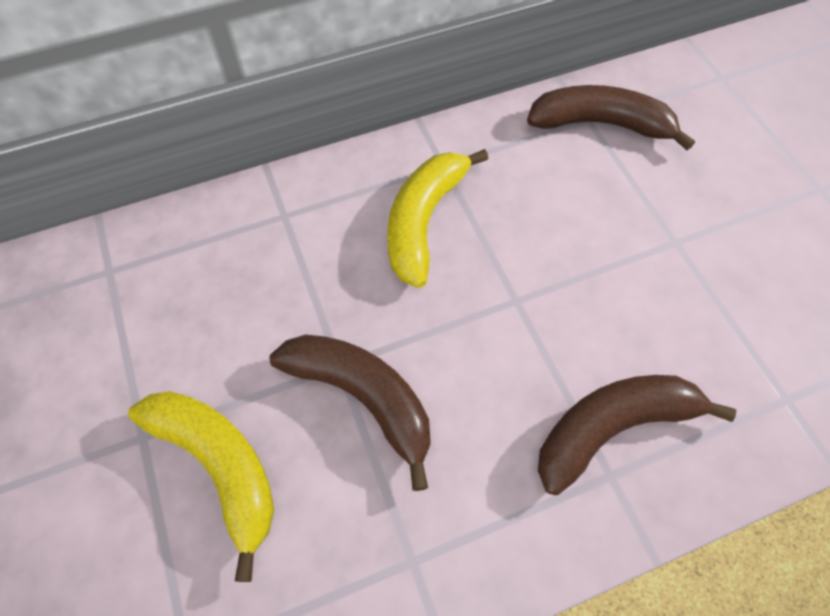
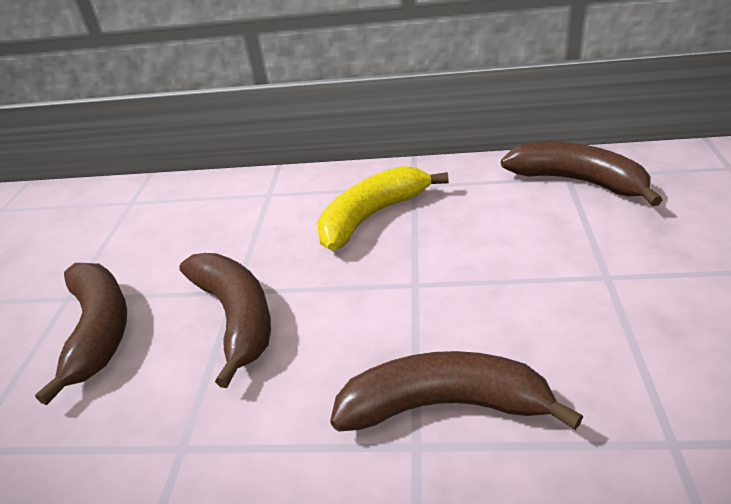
camera: 30 degrees right, 25 degrees down
yellow banana [128,391,274,582] -> brown banana [35,263,127,405]

